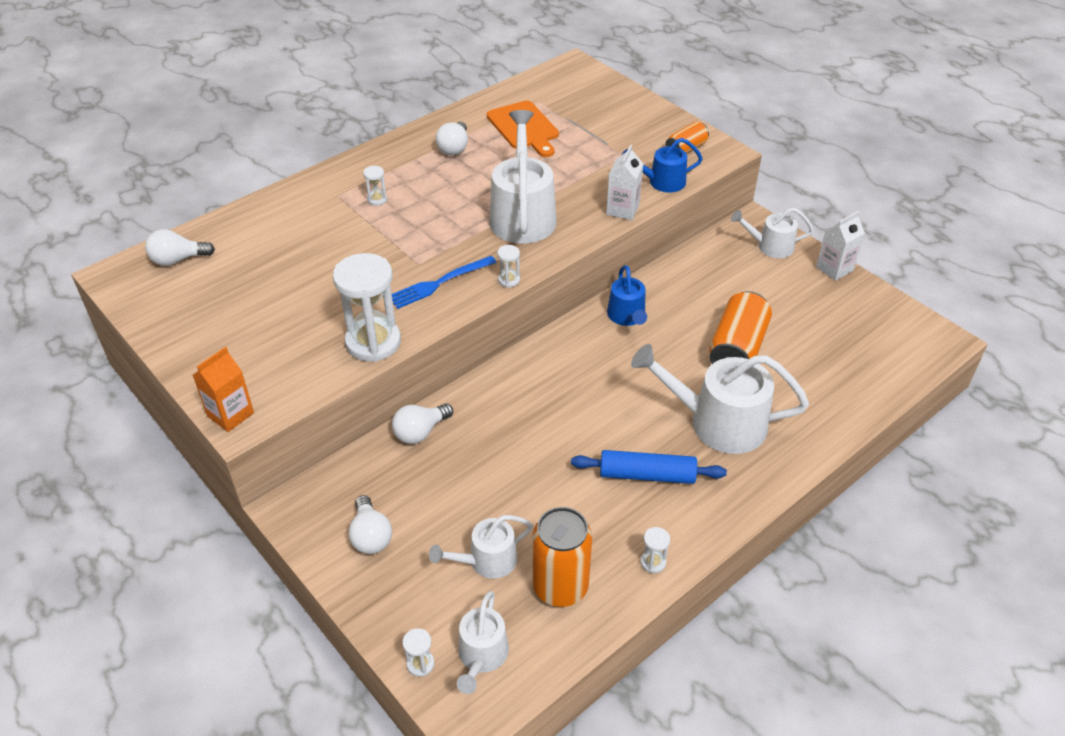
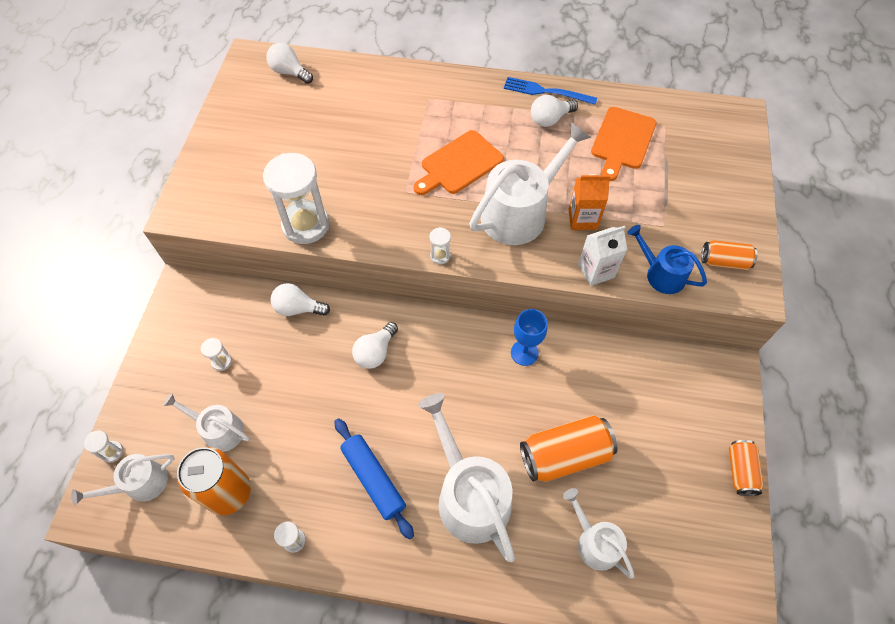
camera: 50 degrees right, 15 degrees up
orange carton [193,347,254,432] -> orange carton moved to [568,174,611,230]
white light bulb [348,495,392,554] -> white light bulb moved to [352,322,398,369]
white hourglass [363,166,387,206] -> white hourglass moved to [201,338,232,371]
blue fork [392,256,497,309] -> blue fork moved to [504,77,597,105]
blue watering can [607,265,647,326] -> blue goblet [511,309,547,366]
white watering can [731,208,814,258] -> white watering can moved to [563,488,634,579]
white carton [816,211,865,281] -> orange can [729,440,764,496]
none -> orange cutting board [413,130,504,195]

